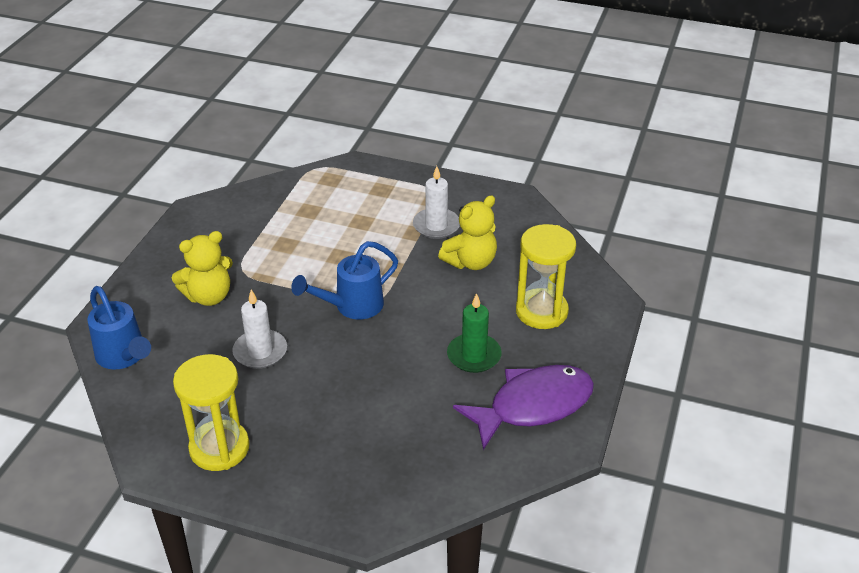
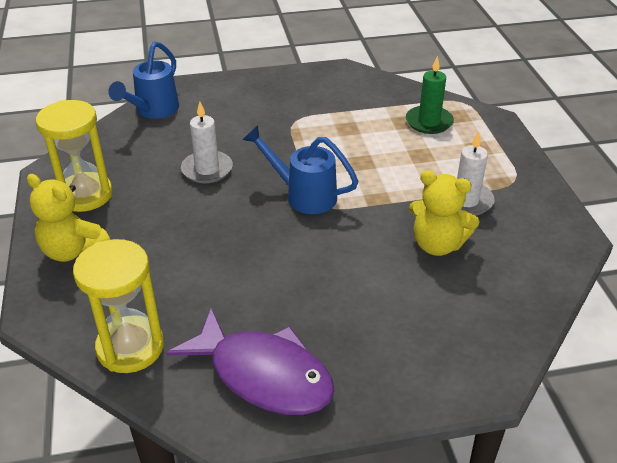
camera: 60 degrees right, 0 degrees up
yellow teddy bear [172,231,233,306] -> yellow teddy bear moved to [27,174,110,262]
green candle [447,293,502,373] -> green candle moved to [406,56,454,134]
yellow hourglass [516,224,576,329] -> yellow hourglass moved to [73,239,164,373]

